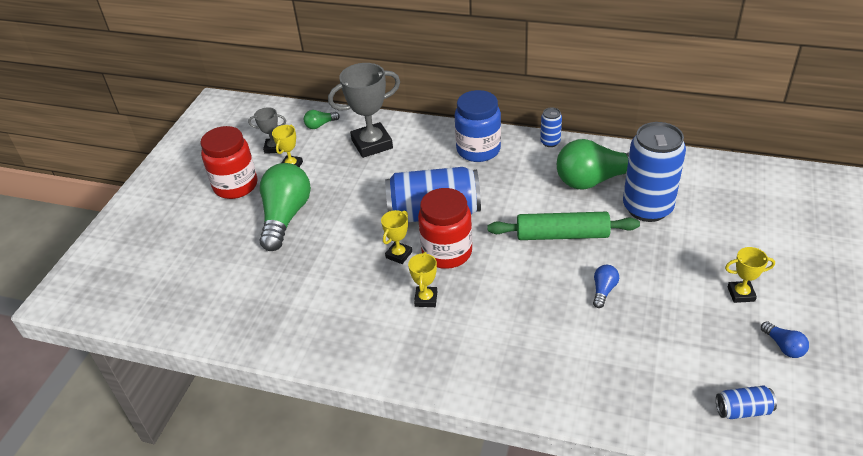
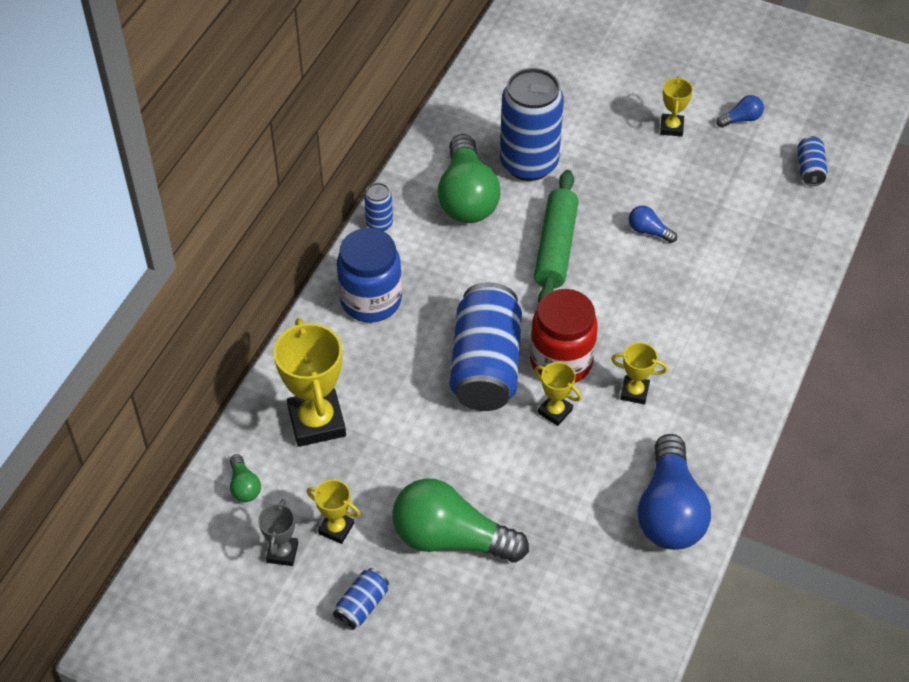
camera: 85 degrees left, 10 degrees up
red jar [200,126,257,199] -> blue can [333,568,389,630]
grey trophy [328,63,400,158] -> yellow trophy [274,318,346,447]
none -> blue light bulb [638,434,711,550]

